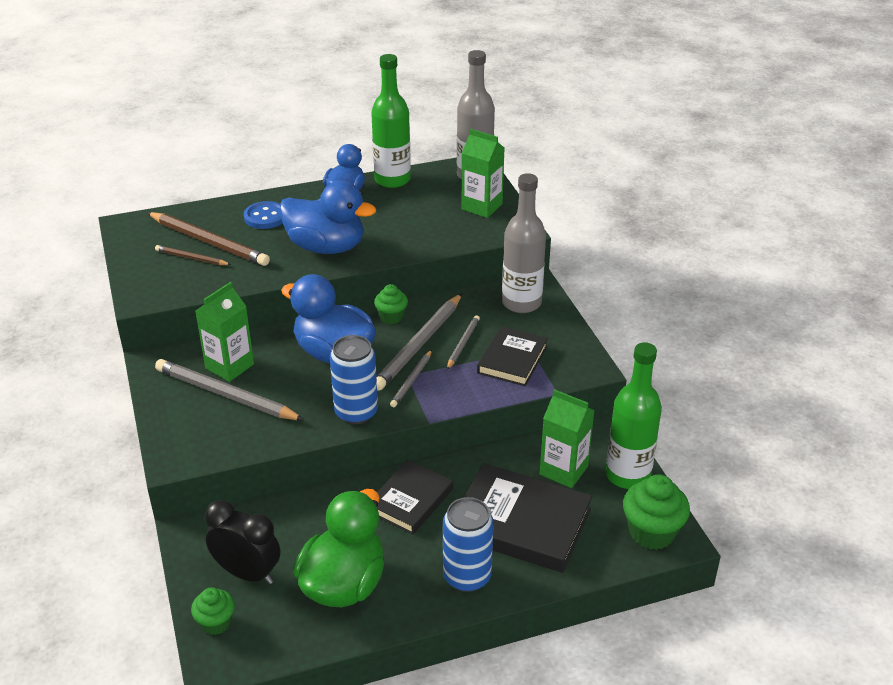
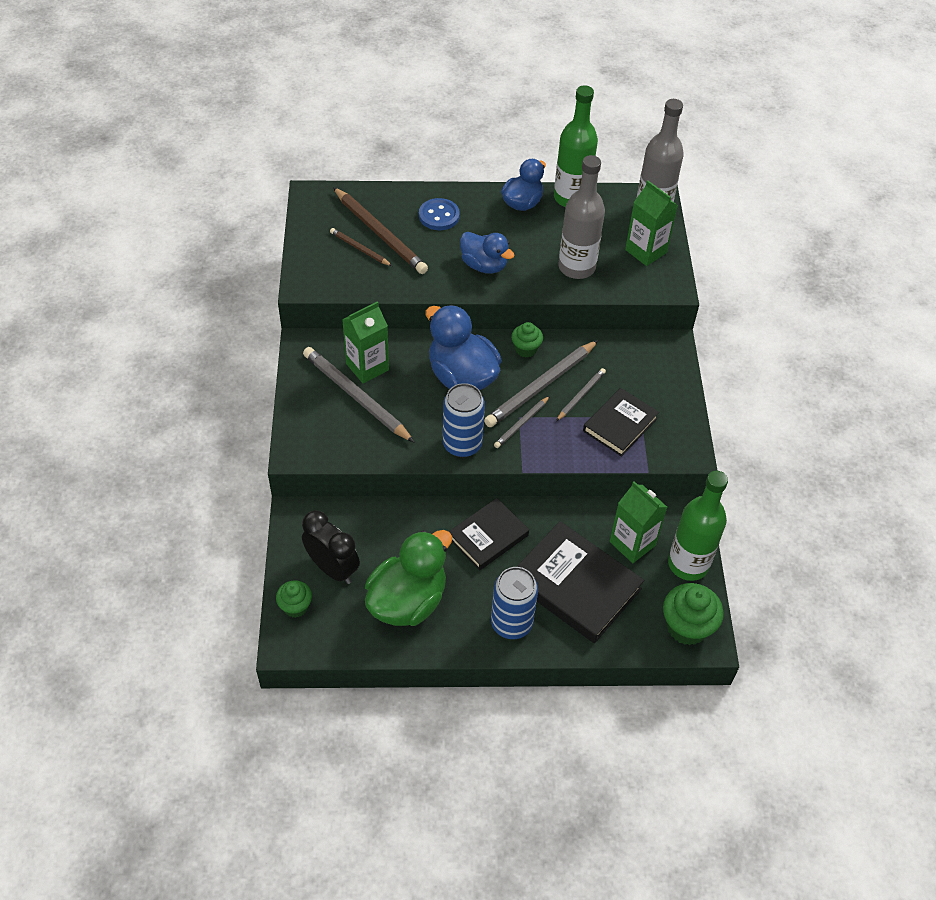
camera: 15 degrees right, 15 degrees up
blue duck [279,180,376,254] -> blue duck [460,232,515,274], size x0.64
grey bottle [502,173,546,313] -> grey bottle moved to [559,155,605,279]

